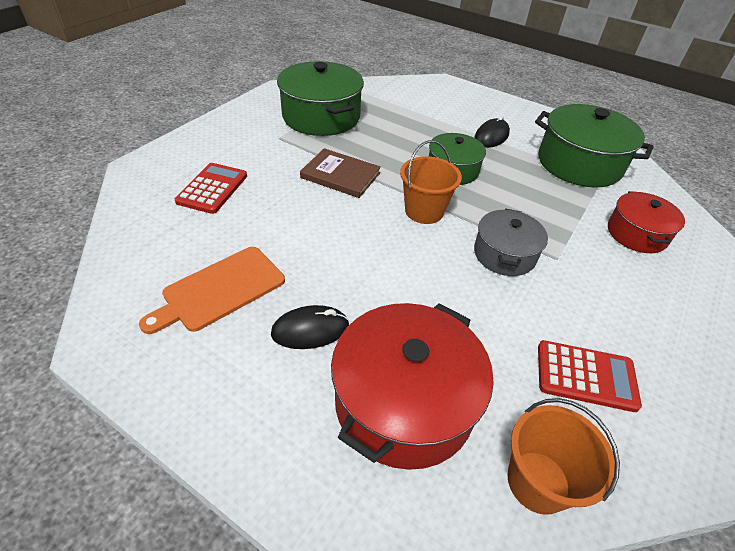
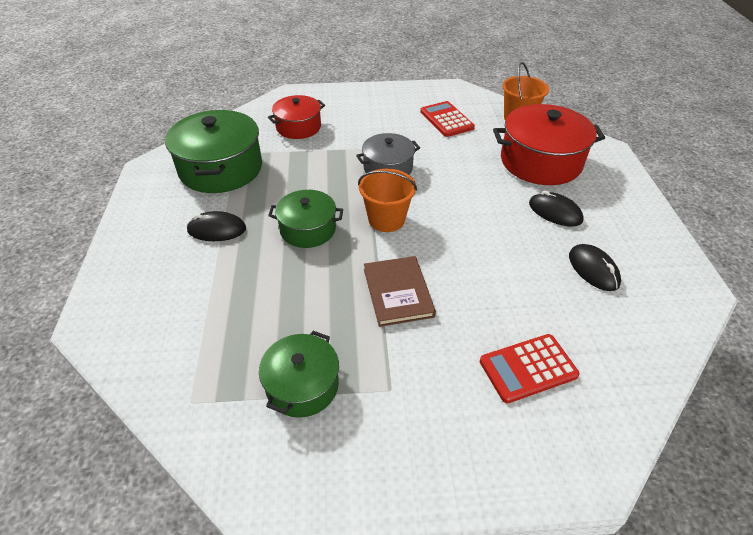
camera: 125 degrees left, 0 degrees up
orange cutting board [139,247,285,334] -> black mouse [569,244,621,291]
green pot [277,61,364,136] -> green pot [259,331,339,418], size x0.60

